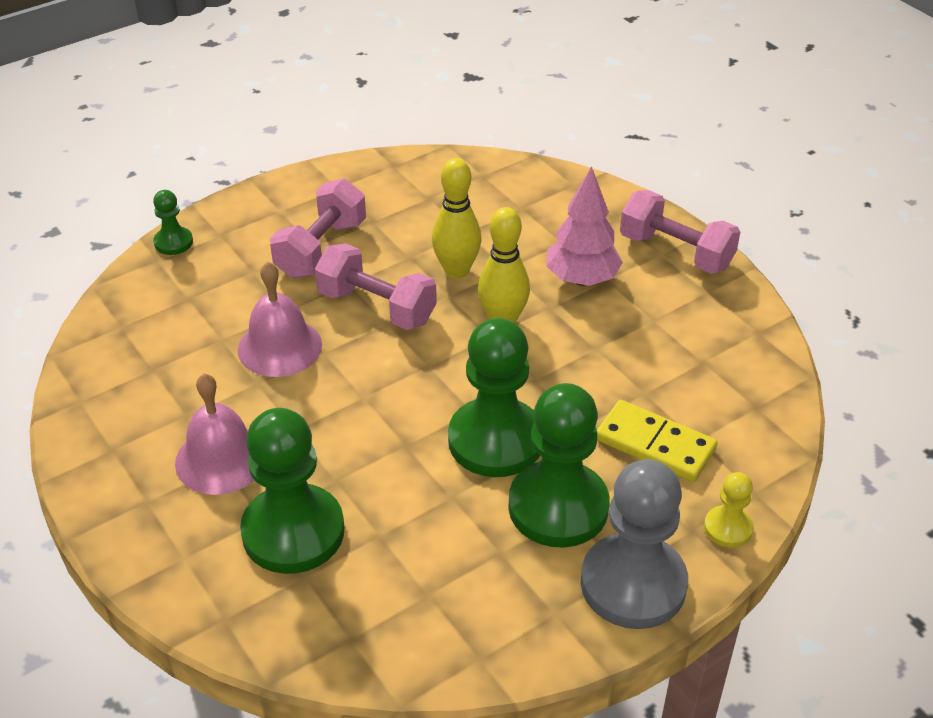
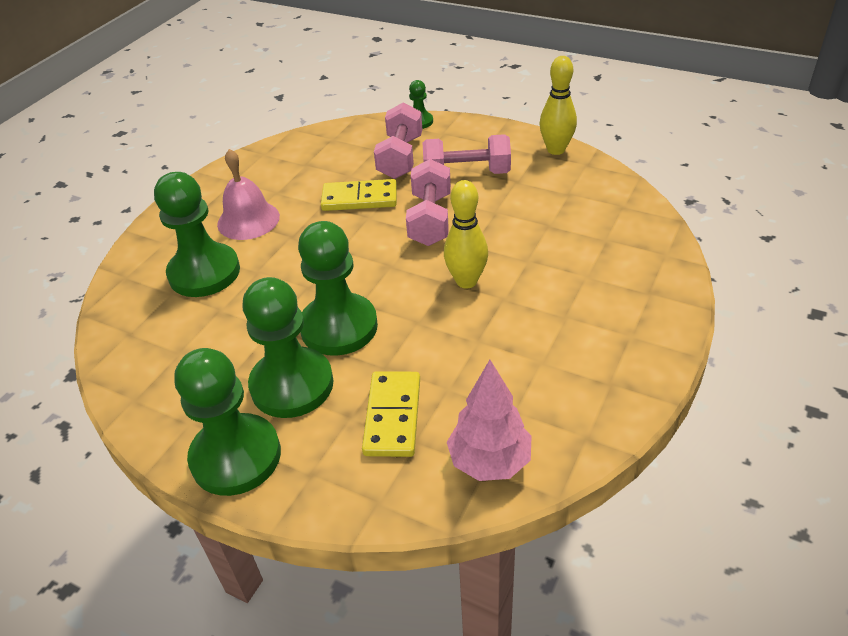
camera: 65 degrees right, 0 degrees up
pink bell [238,262,322,377] -> yellow domino [321,179,397,211]
yellow bowling pin [432,158,481,279] -> yellow bowling pin moved to [539,56,577,155]
pink tree [546,166,623,286] -> pink tree moved to [447,360,532,481]
grey pawn [581,459,688,629] -> green pawn [174,348,281,496]
pink dumbbell [620,190,740,274] -> pink dumbbell moved to [374,102,422,179]
yellow pawn [704,472,754,548] -> none

